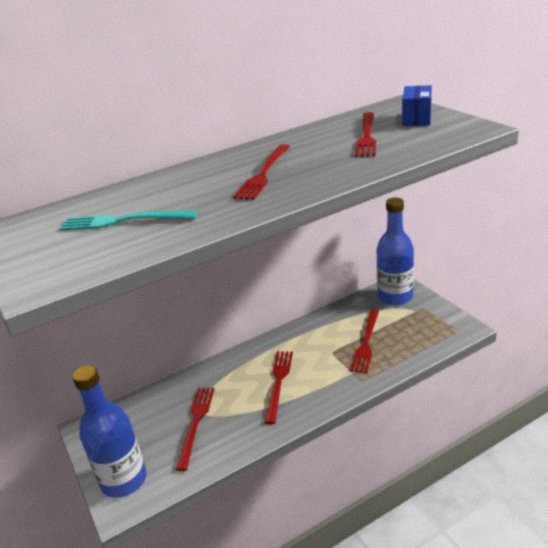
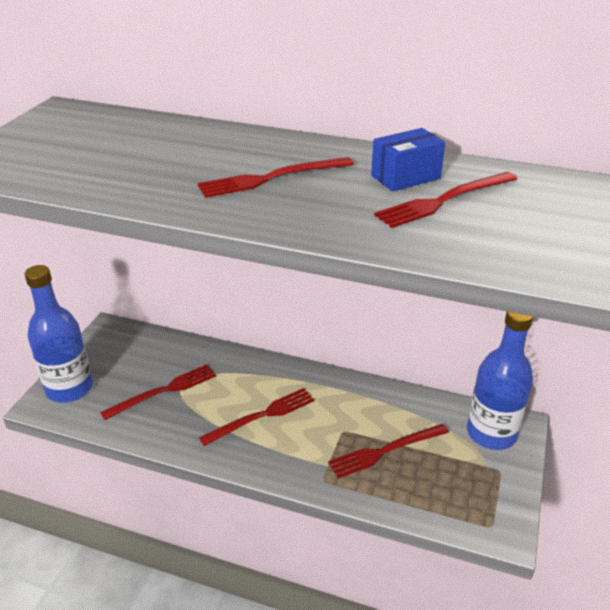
camera: 45 degrees right, 5 degrees up
turquoise fork [60,210,197,230] -> none
blue box [402,85,432,126] -> blue box moved to [371,128,445,192]

